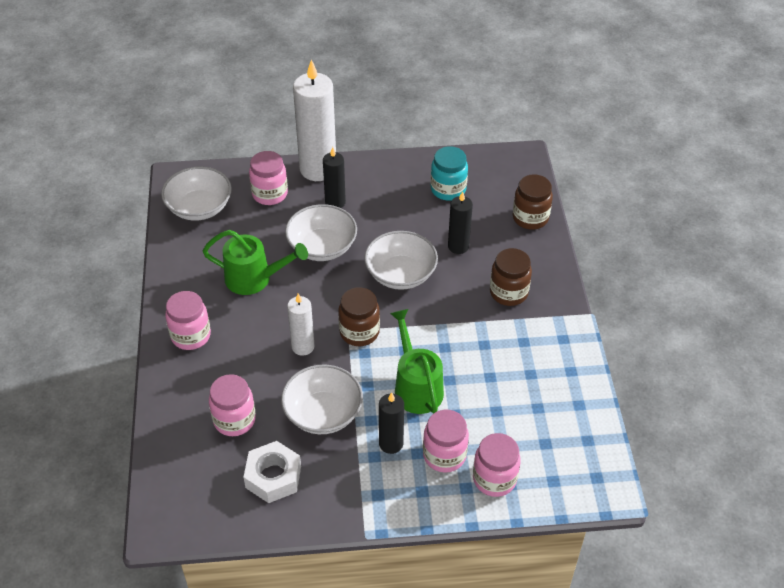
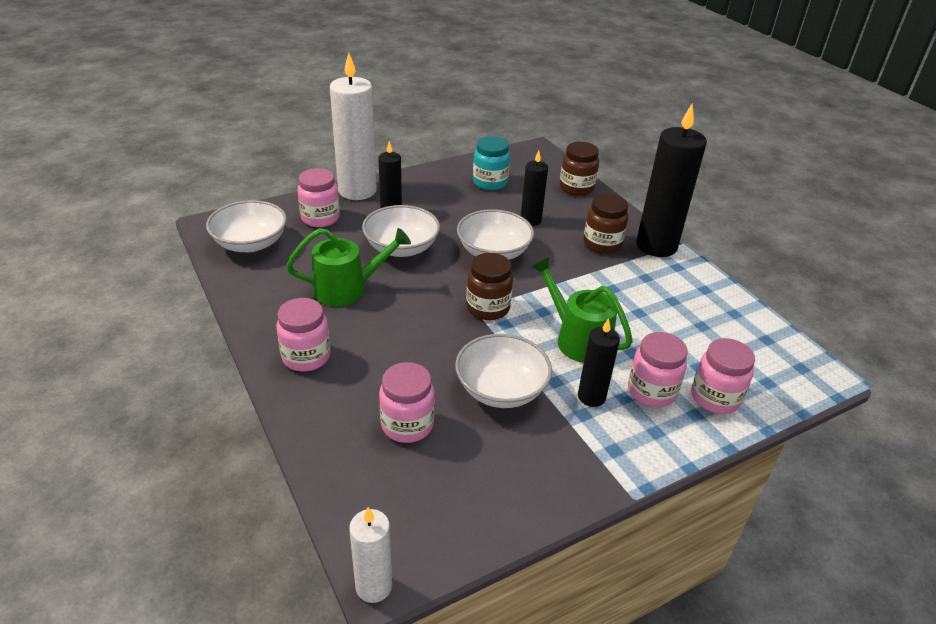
camera: 25 degrees left, 10 degrees down
white nut [244,441,301,503] -> none
white candle [287,293,315,356] -> white candle moved to [349,507,392,603]
none -> black candle [636,104,707,257]

